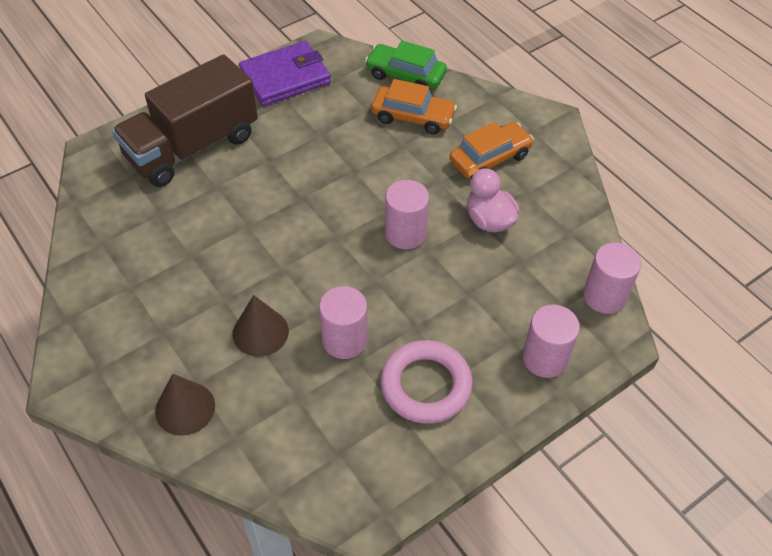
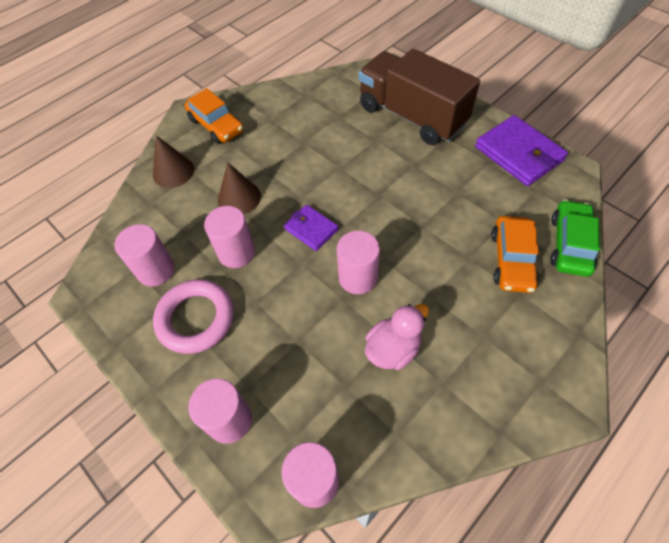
camera: 85 degrees right, 5 degrees up
orange car [449,122,534,178] -> orange car moved to [185,88,244,144]
none -> pink cylinder [114,224,175,287]
none -> purple wallet [284,205,339,251]

